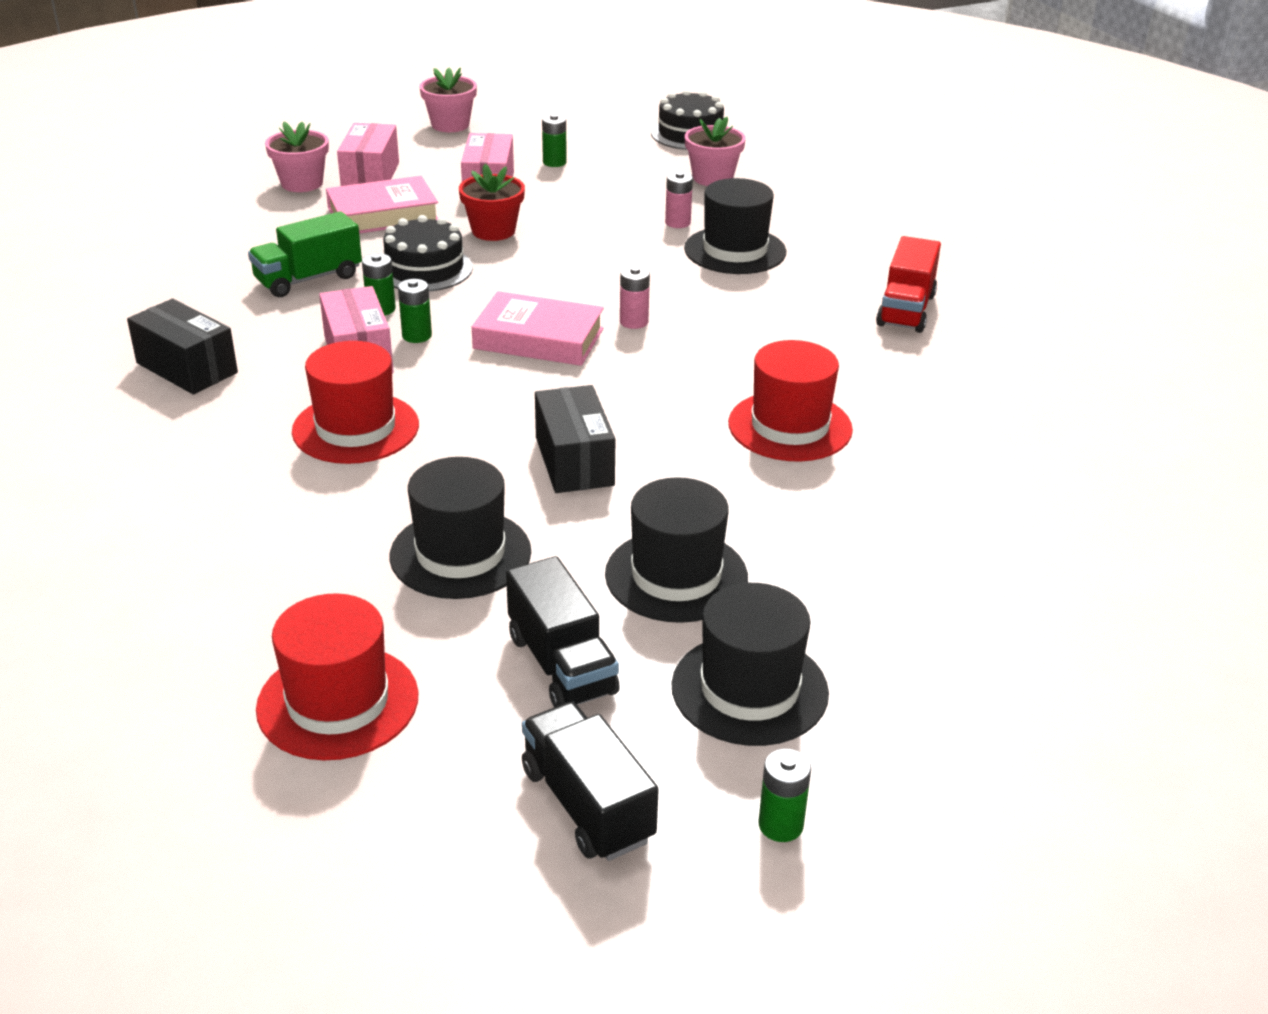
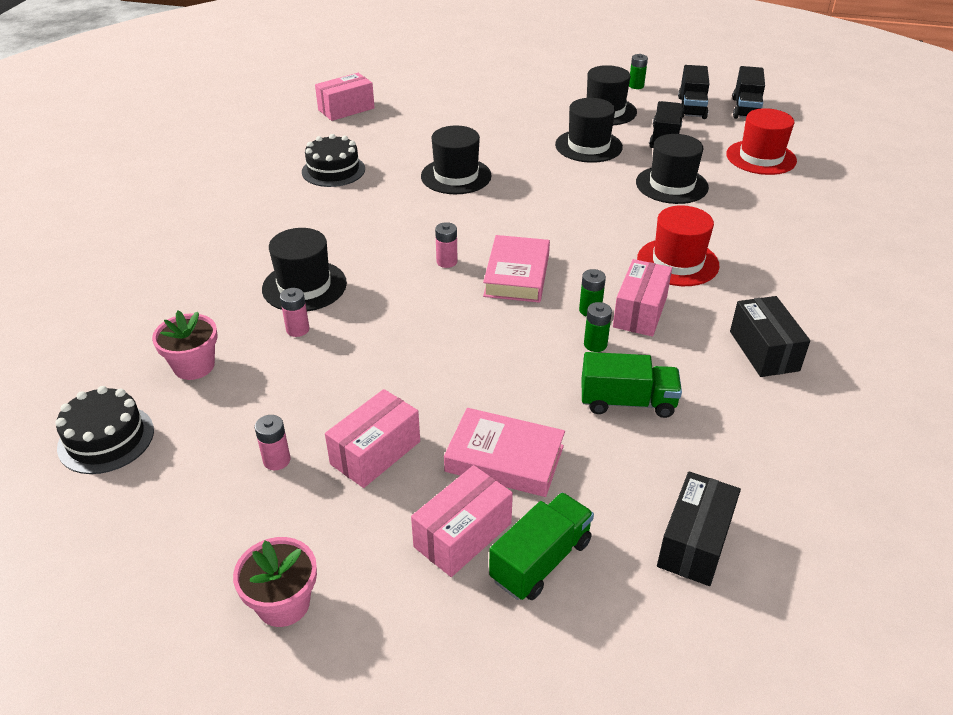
camera: 140 degrees left, 5 degrees up
pink flower pot [265,122,329,192] -> green truck [489,492,594,600]
black cake [383,215,473,291] -> black cake moved to [302,134,365,187]
red flower pot [459,164,525,241] -> none
pink book [471,291,604,366] -> pink book turned 45 degrees clockwise [483,235,550,303]
black box [535,385,616,493] -> black box moved to [657,472,741,586]
green battery [542,114,567,167] -> pink battery [254,415,291,470]
red hat [728,340,853,461] -> black hat [421,125,492,194]
red truck [876,236,941,333] -> none
none -> pink box [315,73,375,121]
none -> black truck [733,66,765,119]

